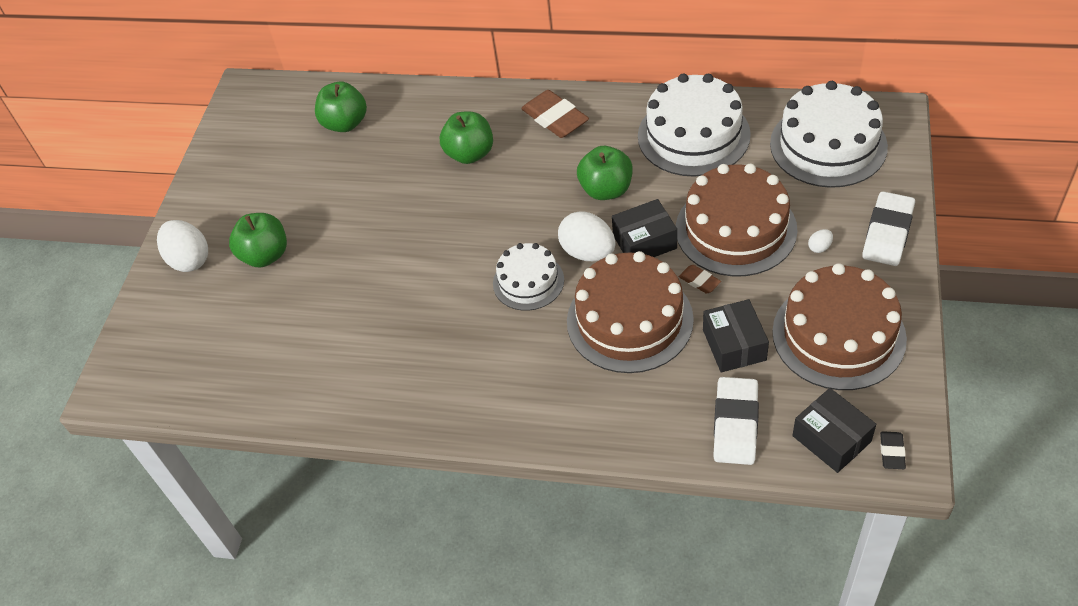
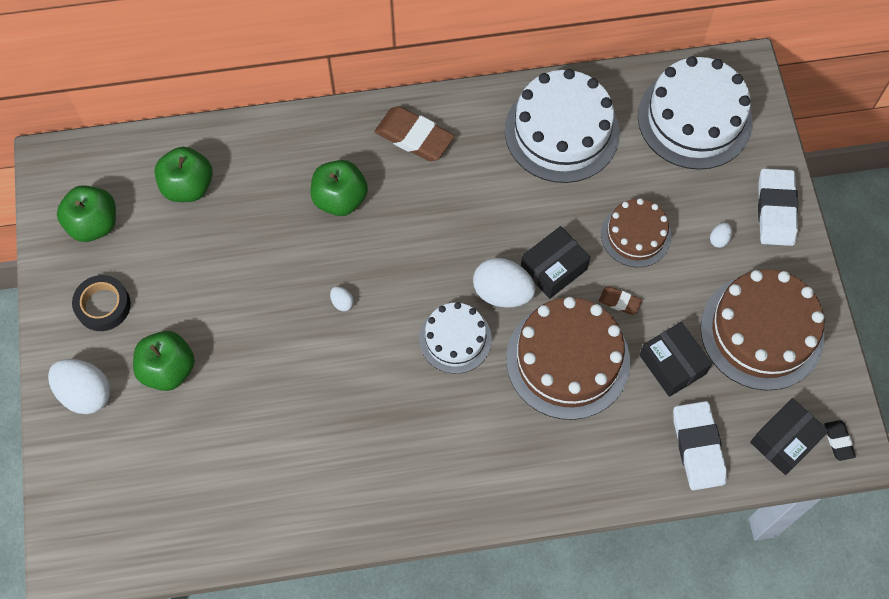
camera: 25 degrees left, 15 degrees up
green apple [577,146,633,200] -> green apple moved to [57,185,116,242]
brown cake [676,164,798,276] -> brown cake [601,198,671,267], size x0.59
black box [792,388,876,473] -> black box turned 75 degrees counterclockwise [750,398,829,475]
none -> black tape [72,275,131,331]
none -> white egg [330,287,354,311]

